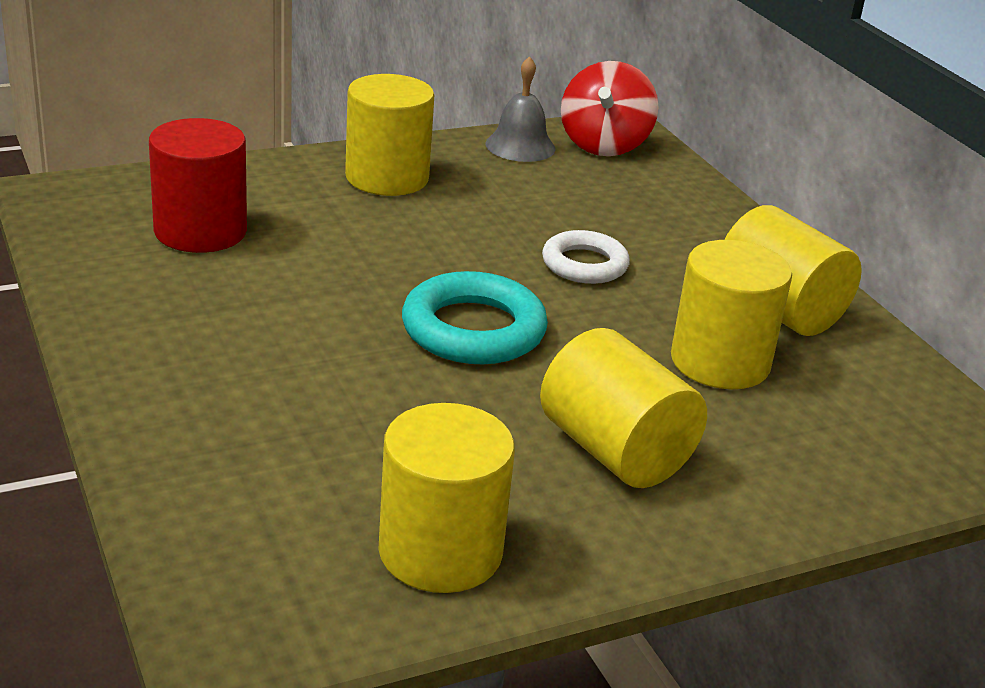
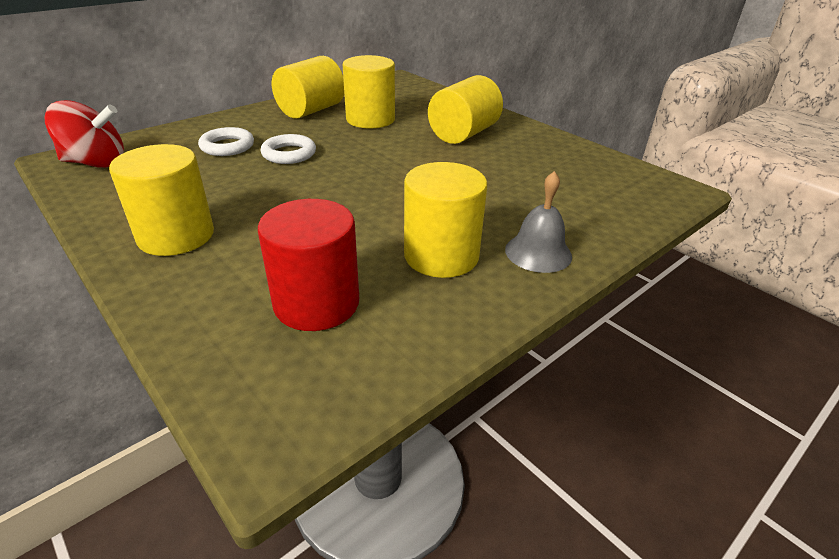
camera: 105 degrees left, 5 degrees up
yellow cylinder [378,403,515,593] -> yellow cylinder moved to [404,162,487,278]
turquoise ring [402,271,548,364] -> none
grey bell [485,56,556,162] -> grey bell moved to [505,171,572,273]
none -> white ring [198,127,254,156]

